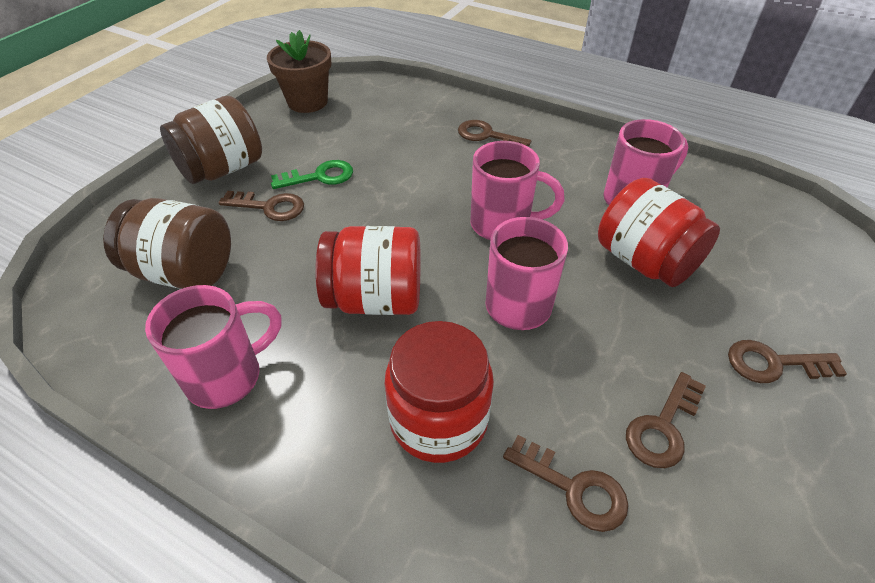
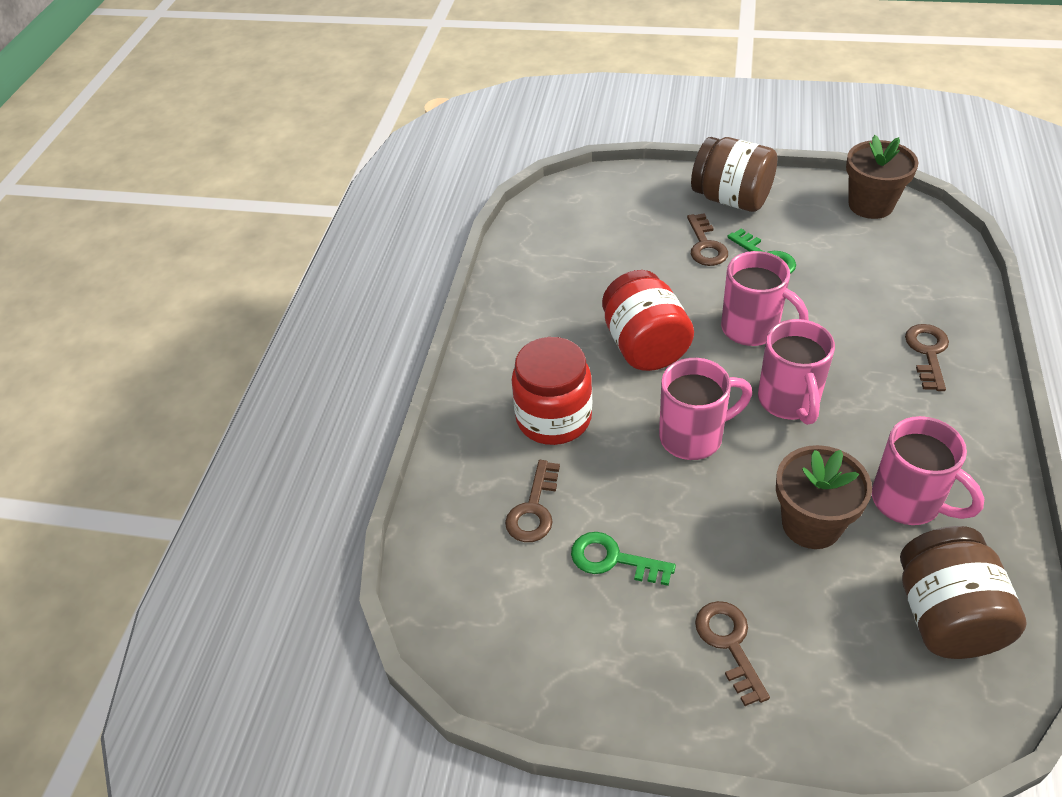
camera: 75 degrees right, 0 degrees up
brown jar [103,198,231,289] -> brown jar moved to [900,526,1027,659]
pink mug [145,285,281,409] -> pink mug moved to [721,251,809,346]
red jar [598,178,720,287] -> brown flower pot [776,445,872,549]
brown key [626,372,706,468] -> green key [571,532,676,586]

